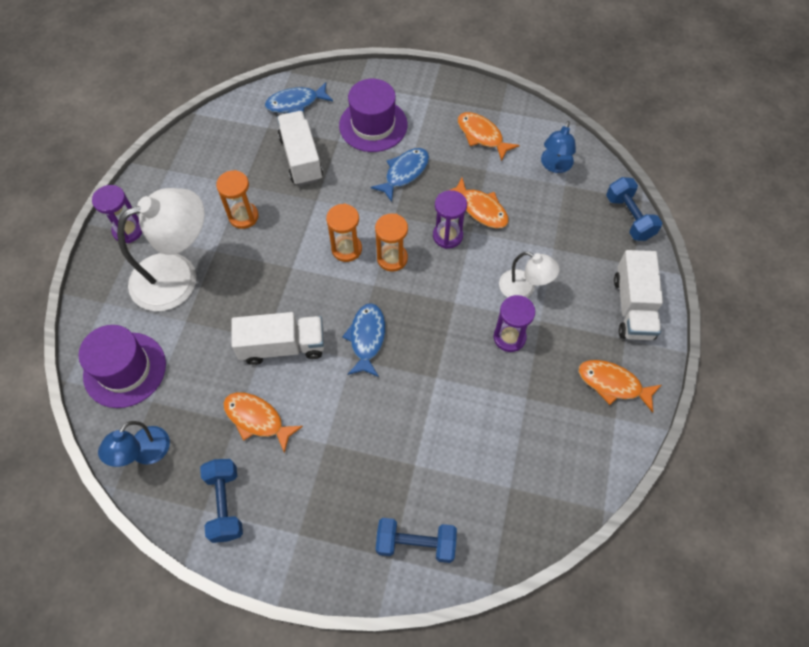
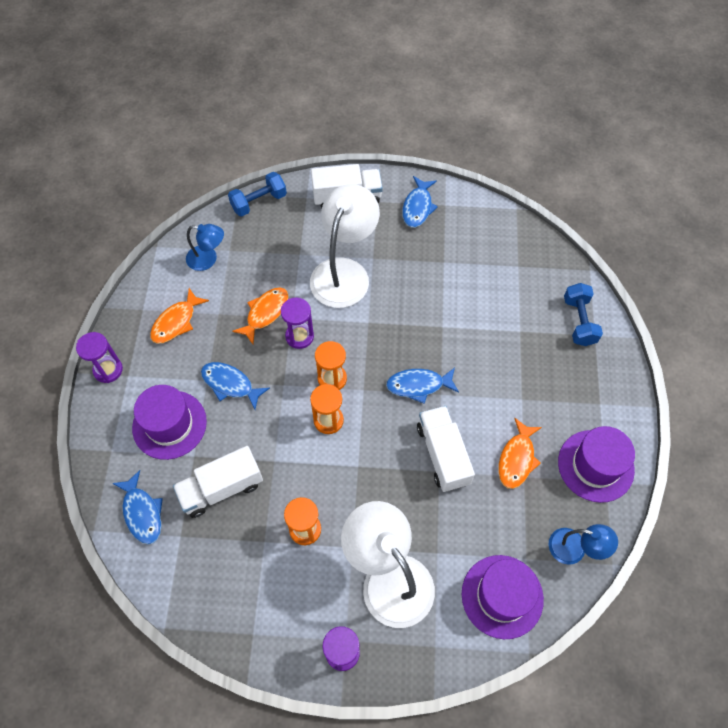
camera: 100 degrees left, 0 degrees up
blue dumbbell [200,459,243,543] -> purple hat [558,426,635,503]
purple hourglass [494,295,535,352] -> purple hourglass moved to [76,332,123,383]
white lamp [499,252,560,298] -> white lamp [310,184,380,308], size x1.90
orange fish [579,360,661,413] -> blue fish [402,176,438,228]

